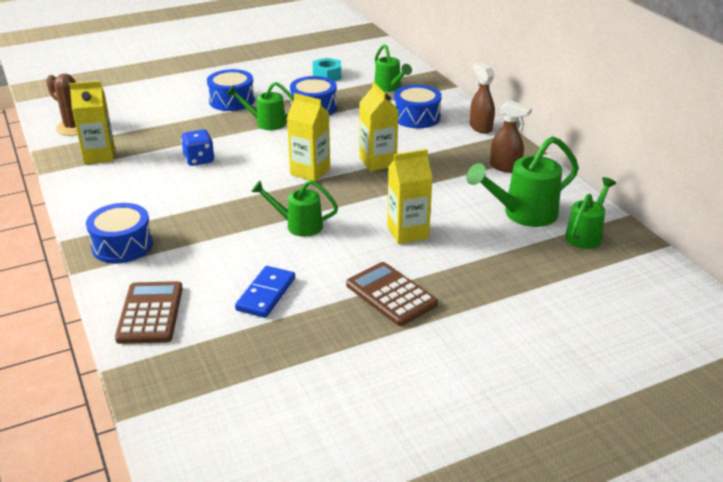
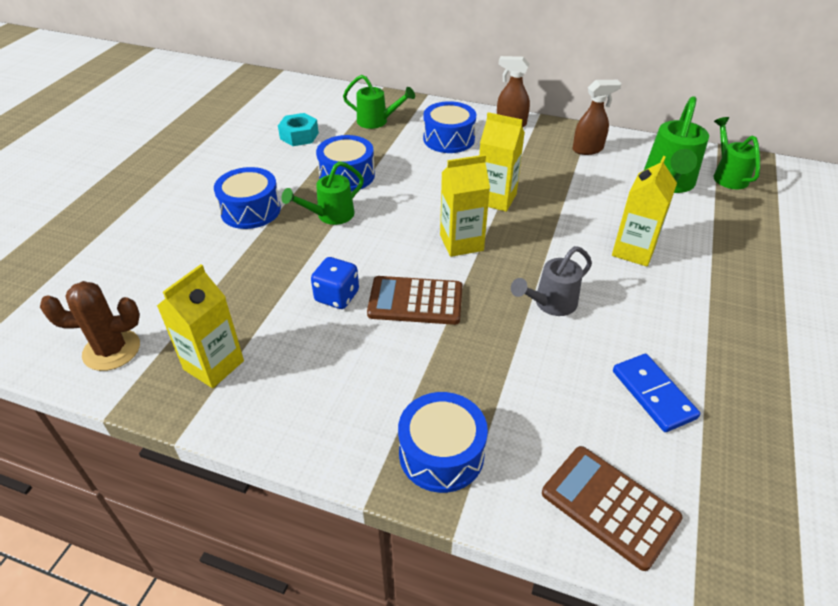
camera: 45 degrees left, 10 degrees up
green watering can [251,180,338,237] -> grey watering can [511,246,592,316]
brown calculator [346,262,438,326] -> brown calculator moved to [367,276,462,325]

